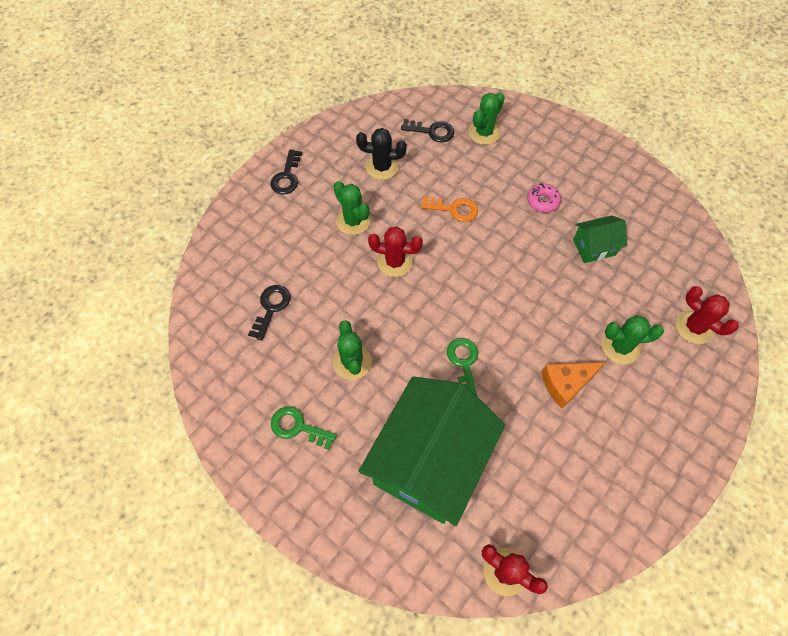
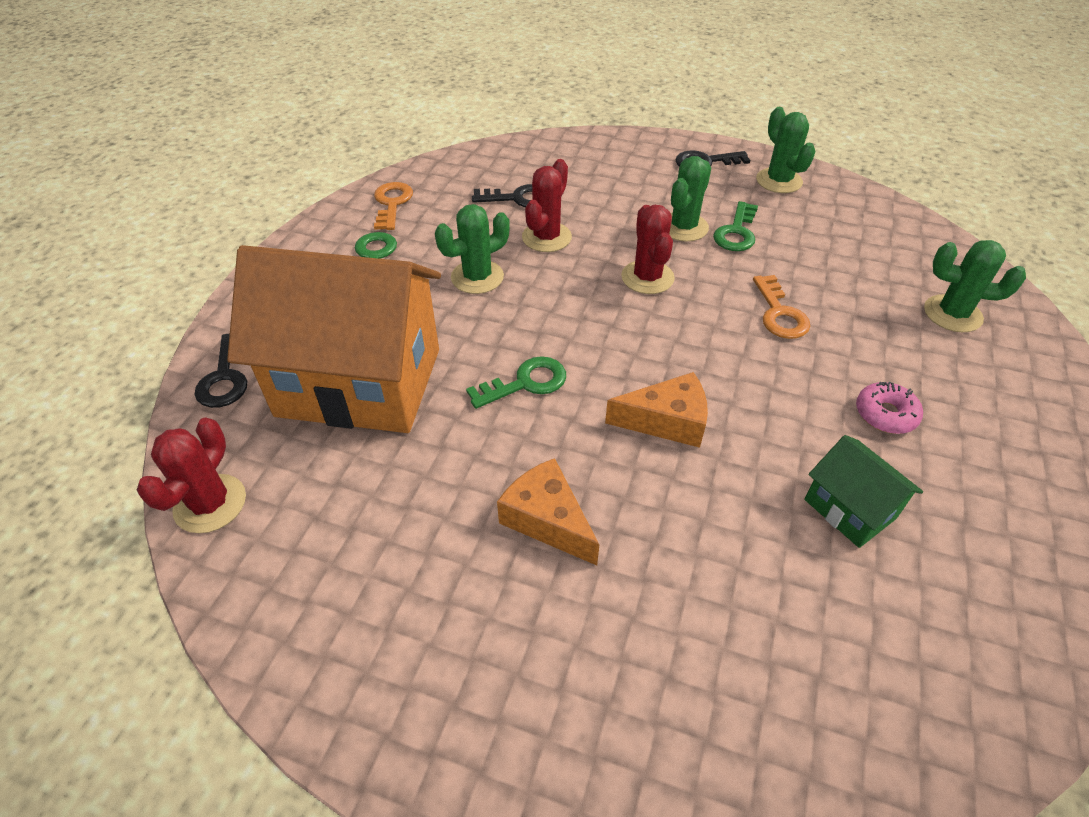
camera: 70 degrees right, 15 degrees down
black cactus [356,128,407,180] -> none
green house [359,376,505,526] -> orange house [227,245,441,433]
black key [401,119,454,142] -> black key moved to [195,333,248,408]
green cactus [602,315,664,364] -> green cactus moved to [756,107,816,193]
red cactus [676,286,739,344] -> red cactus moved to [522,159,572,252]
none -> orange key [374,182,413,230]
none -> orange cheese [605,372,708,448]
none -> green key [713,201,758,251]

